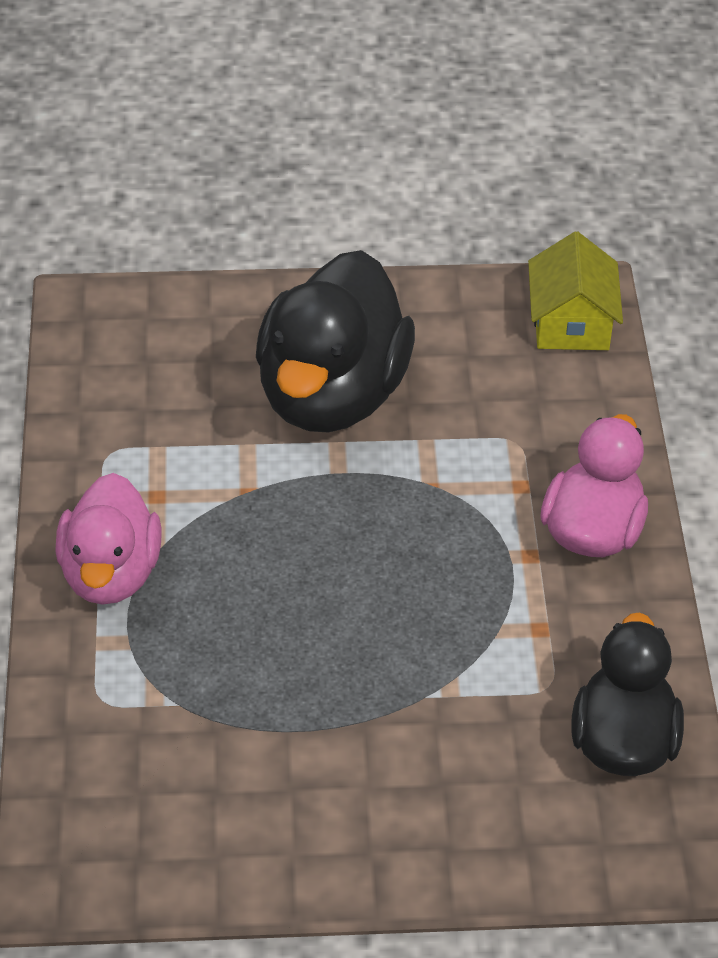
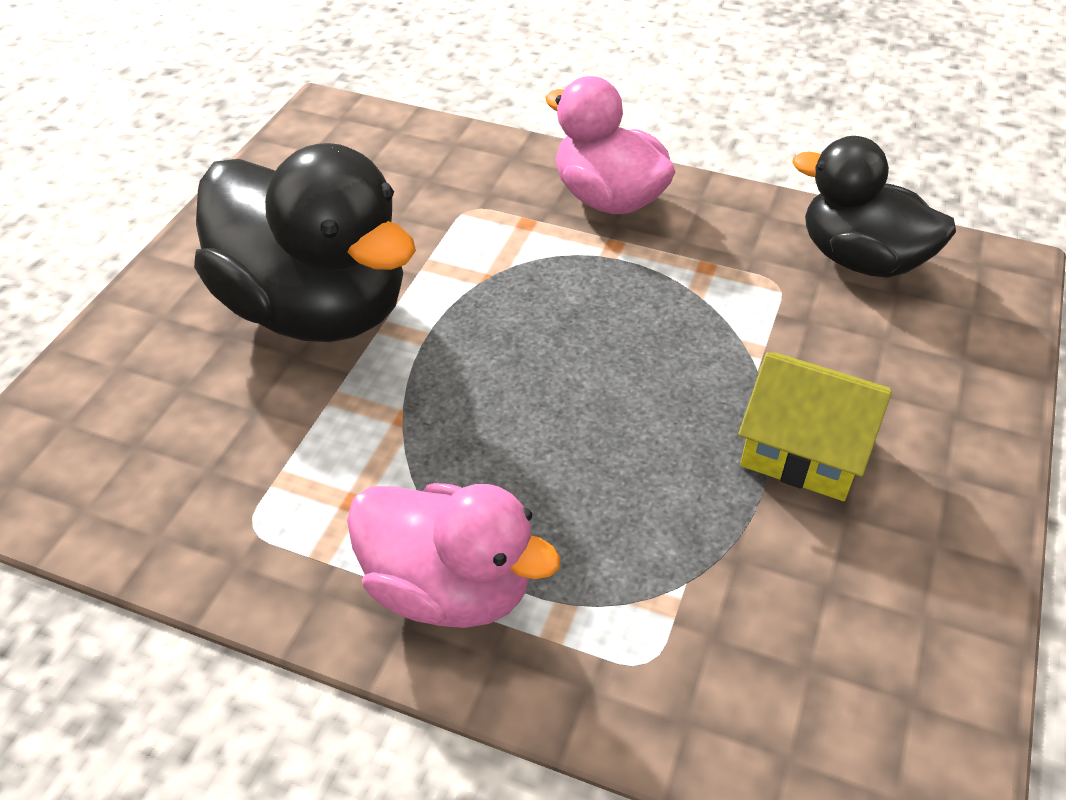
camera: 65 degrees left, 0 degrees up
yellow house [528,231,623,350] -> yellow house moved to [738,352,892,501]

